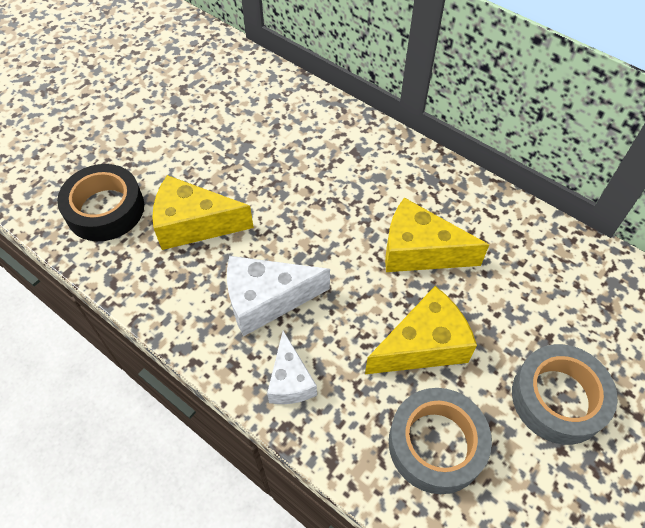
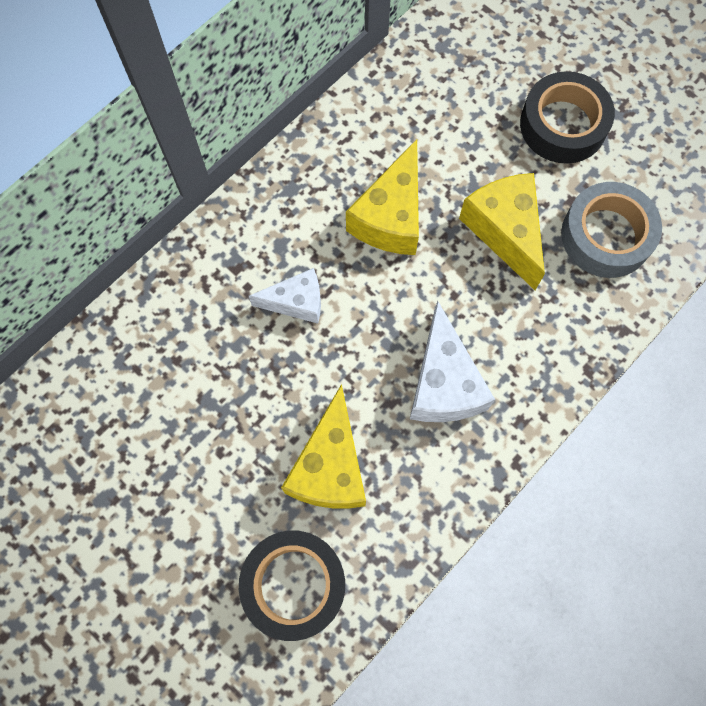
camera: 85 degrees left, 15 degrees up
white cheese [267,331,317,404] -> white cheese moved to [249,268,321,324]
grey tape [512,344,618,445] -> black tape [520,71,615,164]

